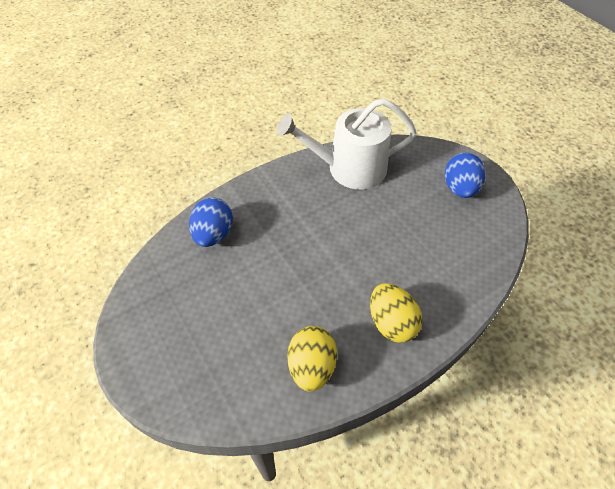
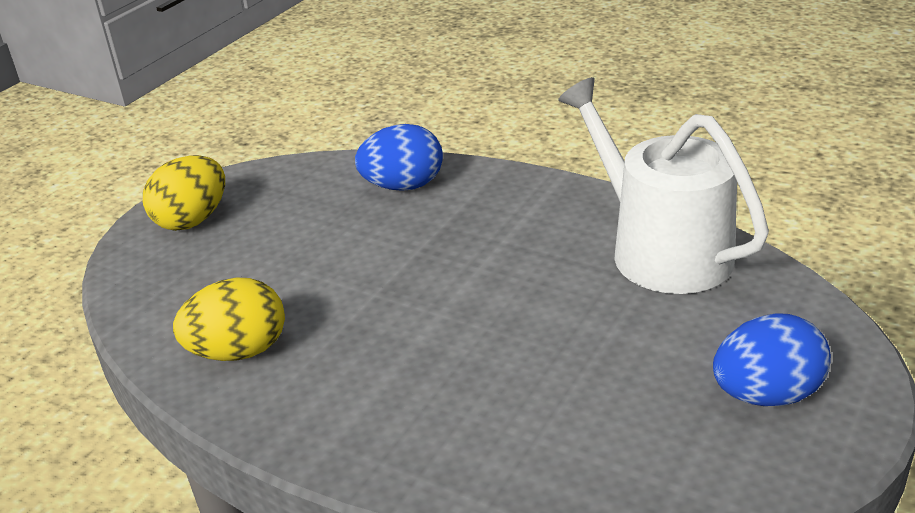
camera: 65 degrees right, 20 degrees down
yellow egg [370,283,422,343] -> yellow egg moved to [143,155,225,231]

